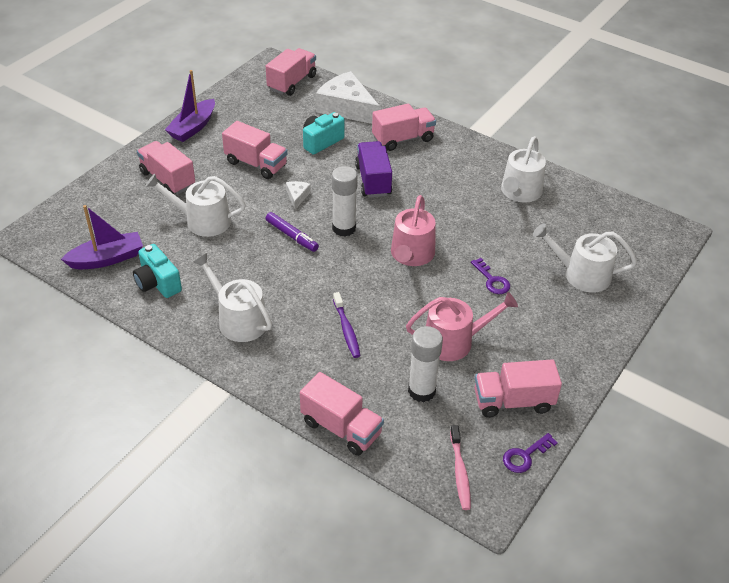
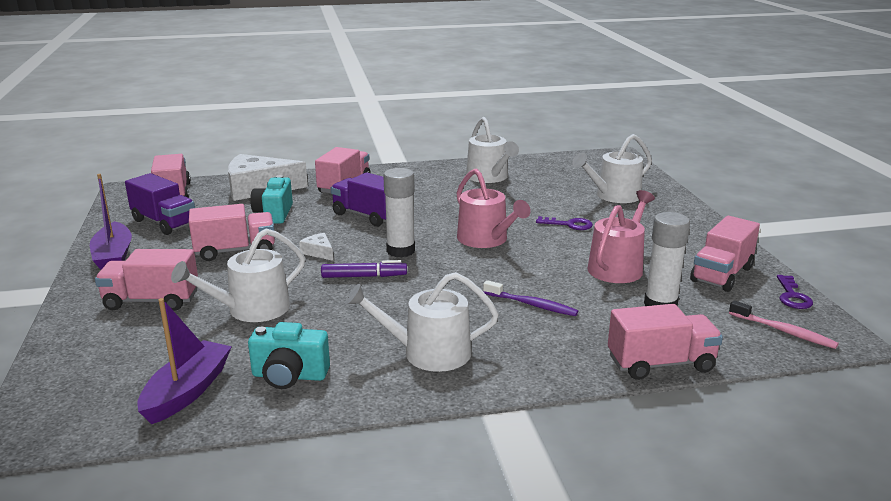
camera: 45 degrees left, 20 degrees down
none -> purple truck [125,173,195,235]

